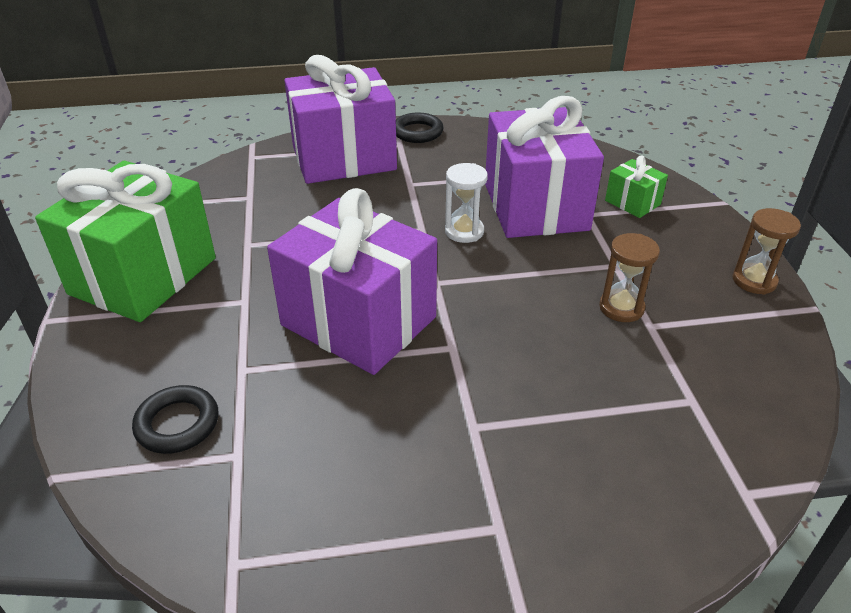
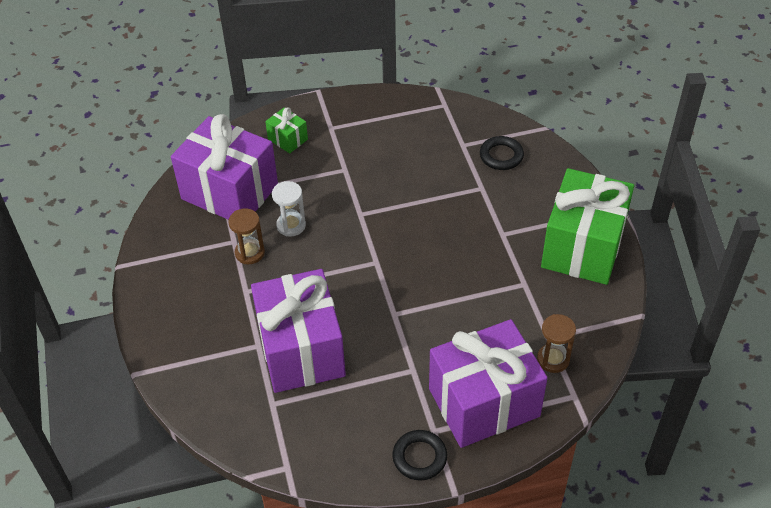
camera: 175 degrees right, 10 degrees up
purple gift [267,188,437,375] -> purple gift moved to [171,114,278,220]
white hourglass [445,163,488,243] -> white hourglass moved to [272,181,306,237]
green gift [605,156,668,218] -> green gift moved to [265,107,308,153]
brown hourglass [732,208,801,295] -> brown hourglass moved to [537,314,576,373]

